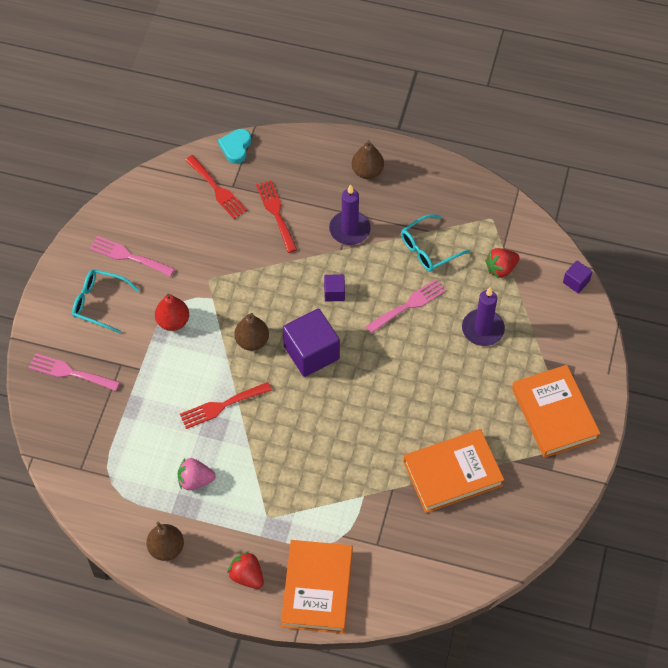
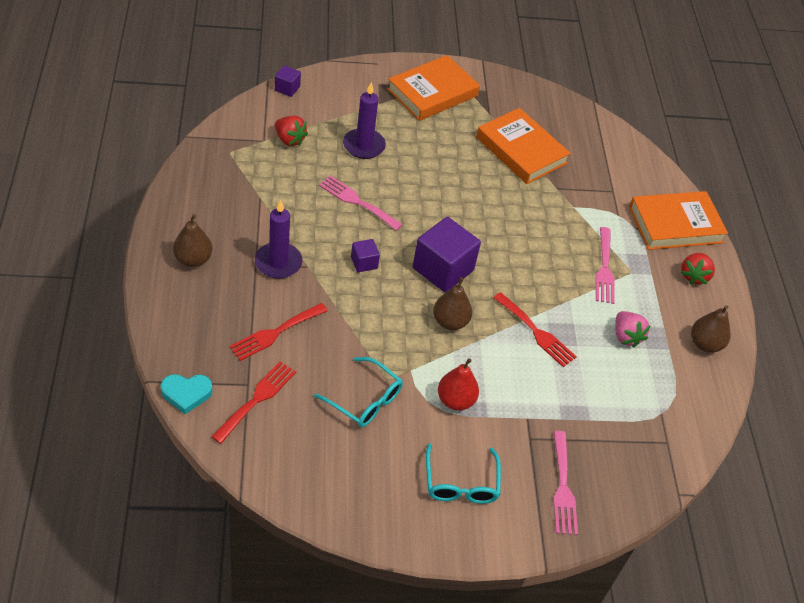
camera: 115 degrees left, 10 degrees down
pink fork [89,236,175,277] -> pink fork moved to [596,227,615,304]
turquoise glasses [401,214,470,272] -> turquoise glasses moved to [314,357,403,427]

